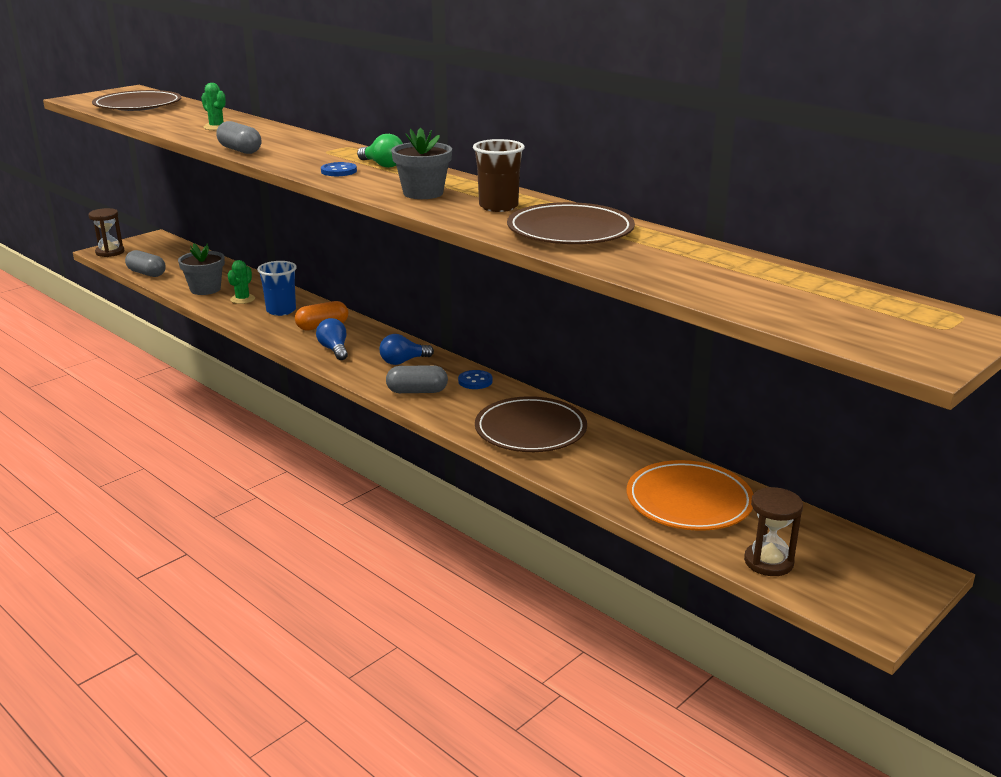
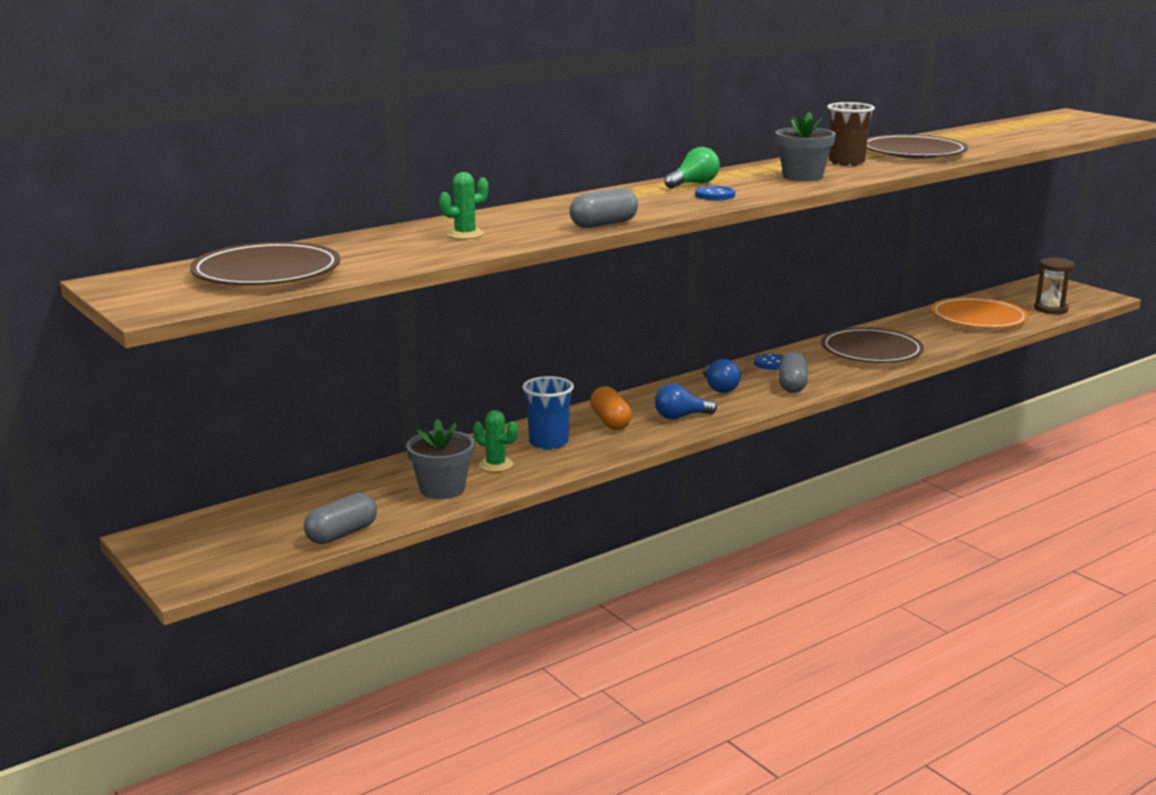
camera: 80 degrees left, 5 degrees down
brown hourglass [88,208,124,257] -> none

